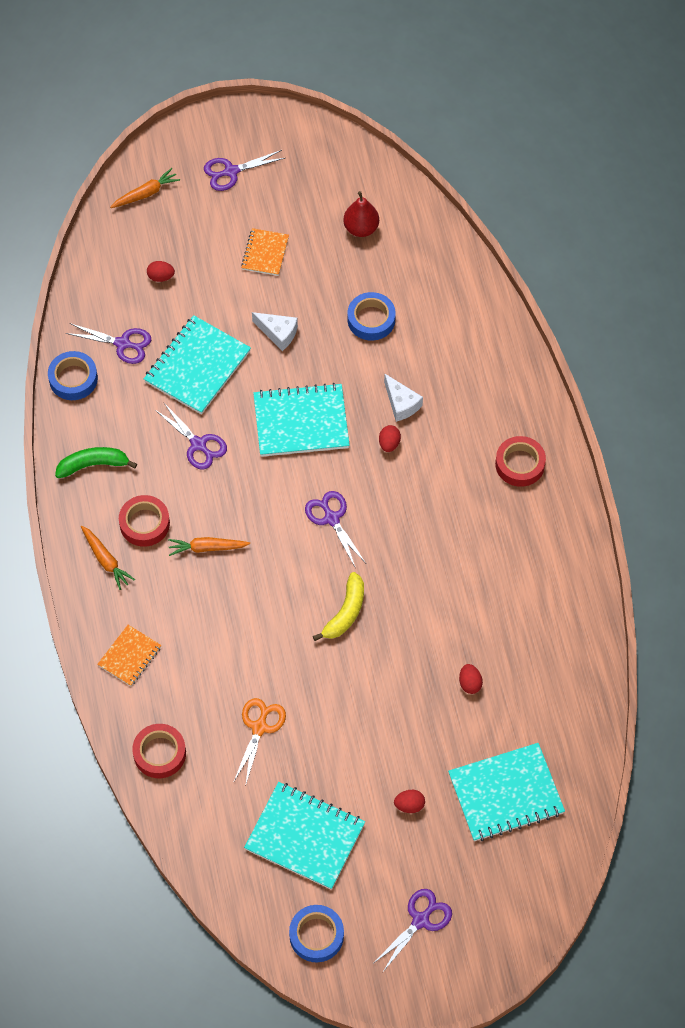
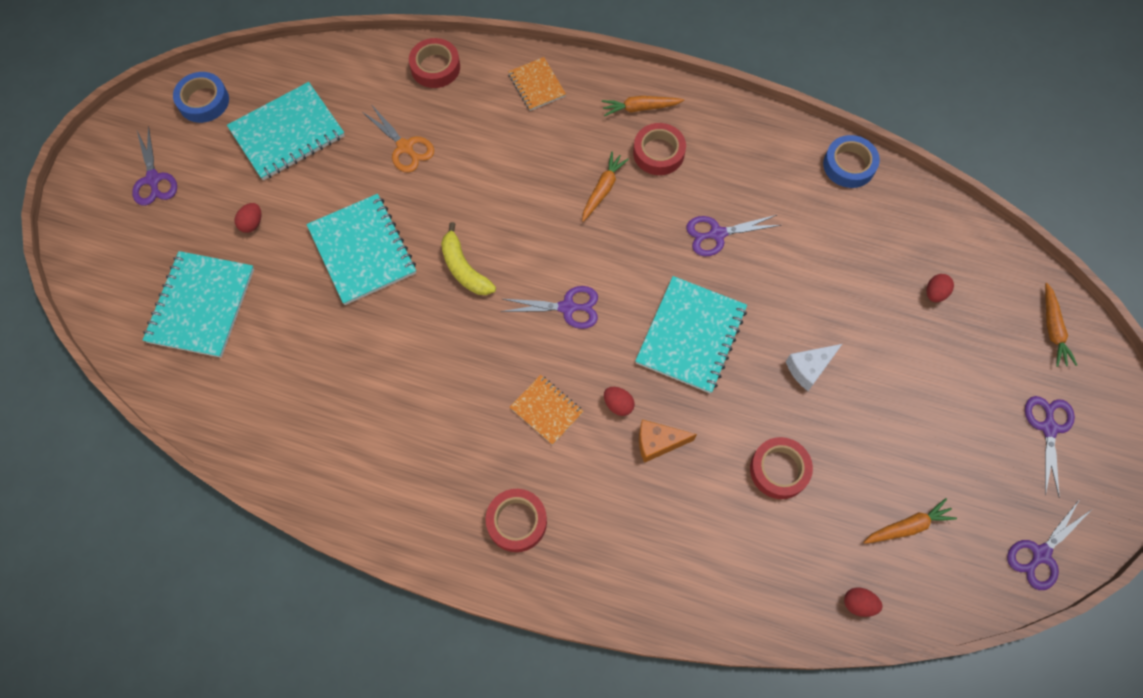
camera: 120 degrees right, 5 degrees up
green banana [55,447,137,478] -> none
purple scissors [66,323,151,364] -> purple scissors moved to [1007,499,1091,590]
turquoise notebook [144,315,251,414] -> turquoise notebook moved to [306,194,416,305]
orange notebook [241,228,289,276] -> orange notebook moved to [510,375,584,445]
red pear [343,191,379,237] -> orange carrot [863,498,957,544]
blue tape [348,292,396,341] -> red tape [750,437,813,499]
white cheese [384,374,423,422] -> orange cheese [639,420,697,463]
red egg [459,664,483,694] -> red egg moved to [844,587,882,617]

